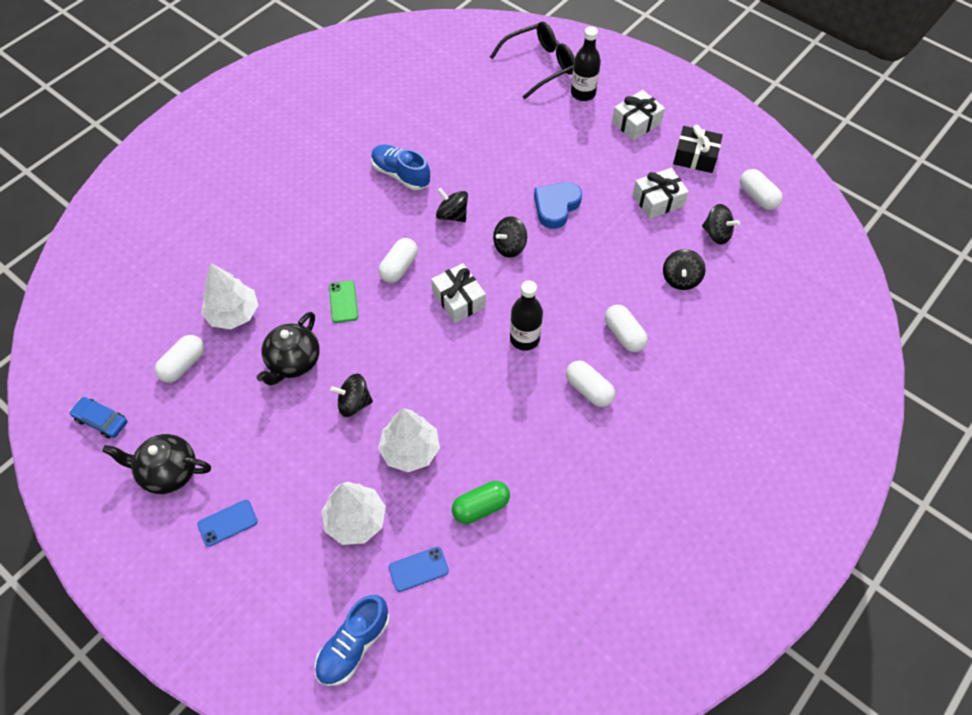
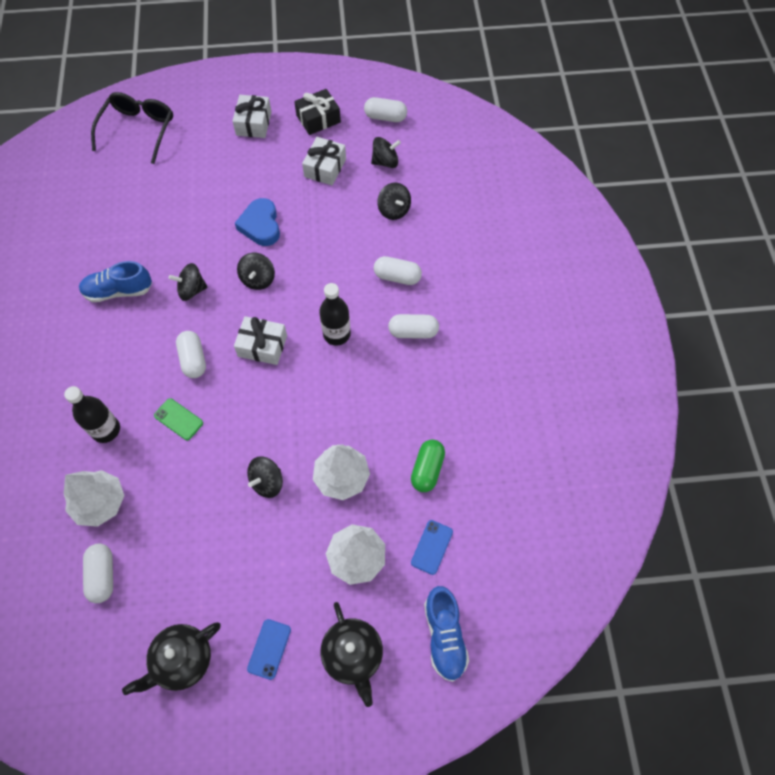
camera: 45 degrees left, 5 degrees up
blue car [69,397,127,439] -> none
black teapot [257,312,320,386] -> black teapot moved to [321,602,383,707]
black bottle [571,26,601,101] -> black bottle moved to [64,386,120,443]

